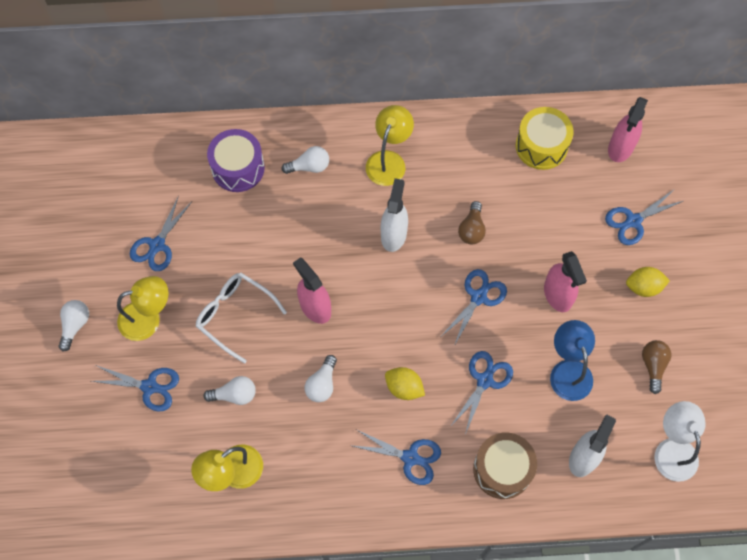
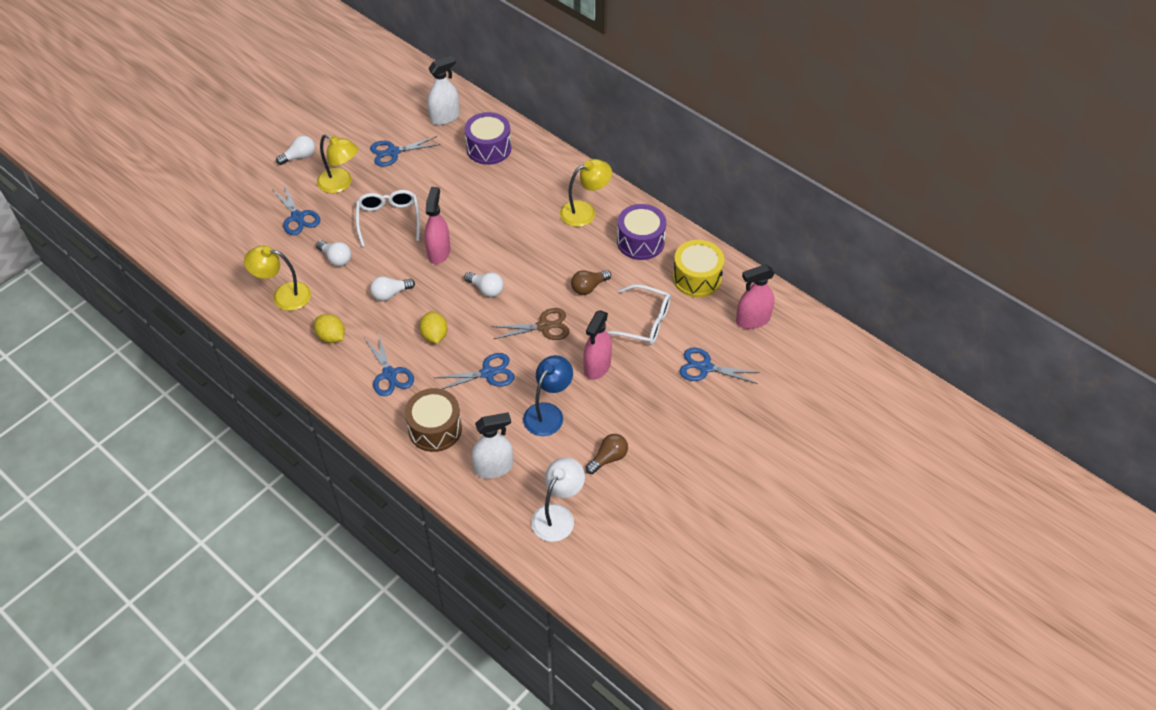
camera: 45 degrees right, 15 degrees down
white light bulb [282,146,329,174] -> white light bulb moved to [464,272,504,297]
white spray bottle [381,178,408,252] -> white spray bottle moved to [428,56,460,125]
blue scissors [442,269,507,346] -> brown scissors [491,308,570,340]
yellow lemon [626,267,670,297] -> yellow lemon moved to [314,314,345,343]
none -> white glasses [607,284,671,345]
none -> purple drum [617,204,666,260]

